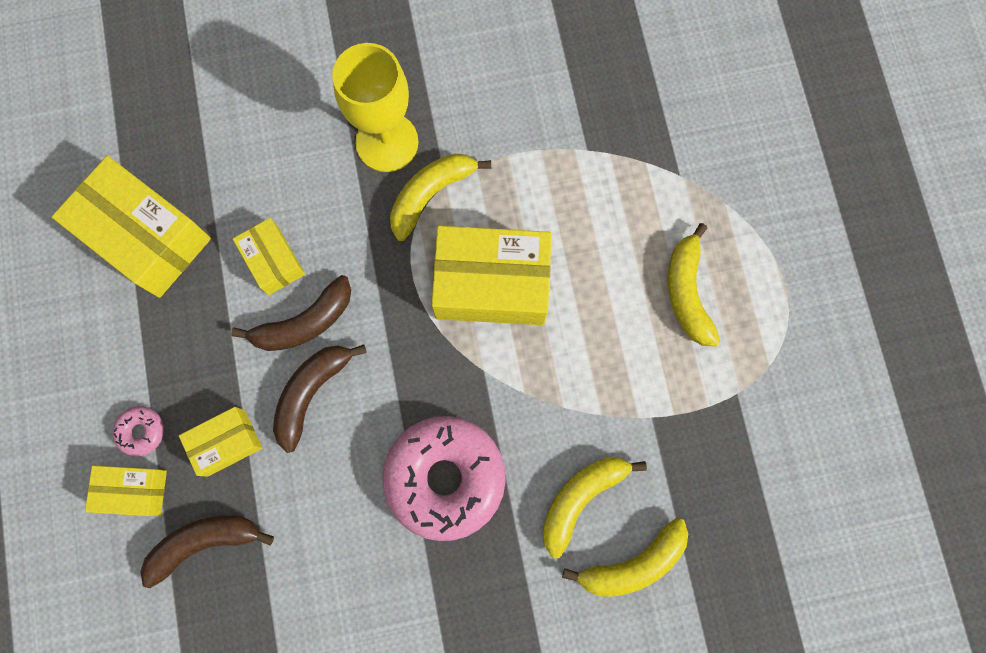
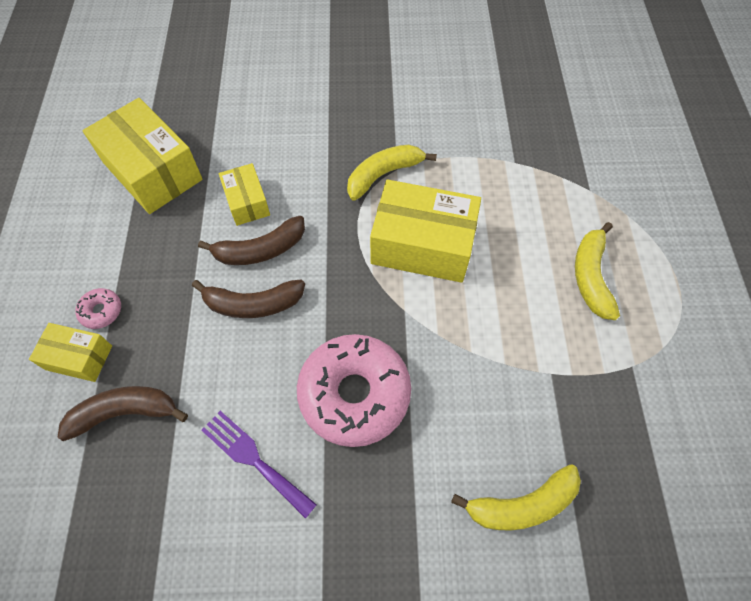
camera: 10 degrees right, 15 degrees down
yellow box [179,407,262,477] -> none
brown banana [273,345,367,453] -> brown banana turned 135 degrees counterclockwise [192,280,305,318]
yellow goblet [332,43,418,172] -> none
yellow banana [542,458,647,558] -> none
none -> purple fork [201,411,317,519]

